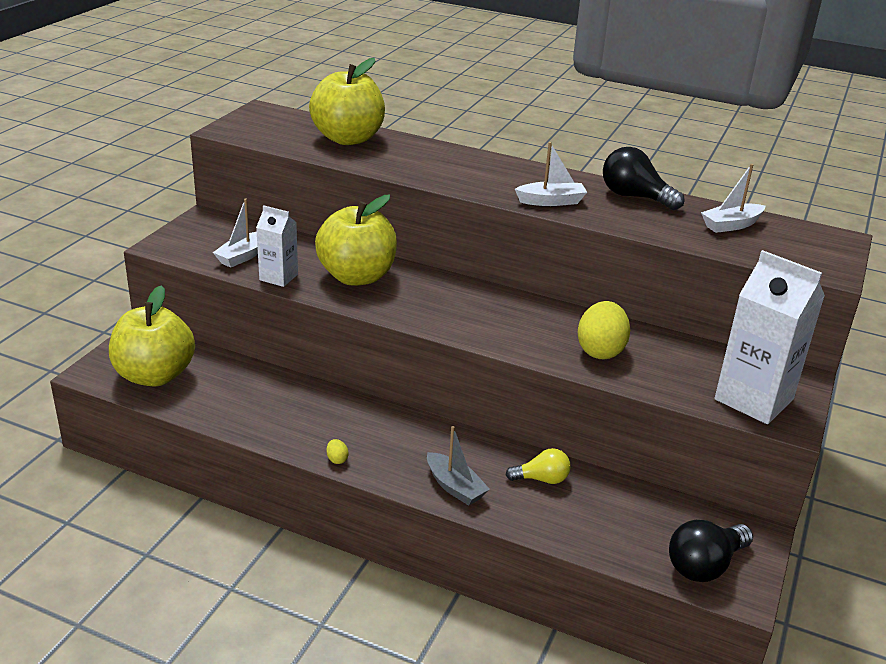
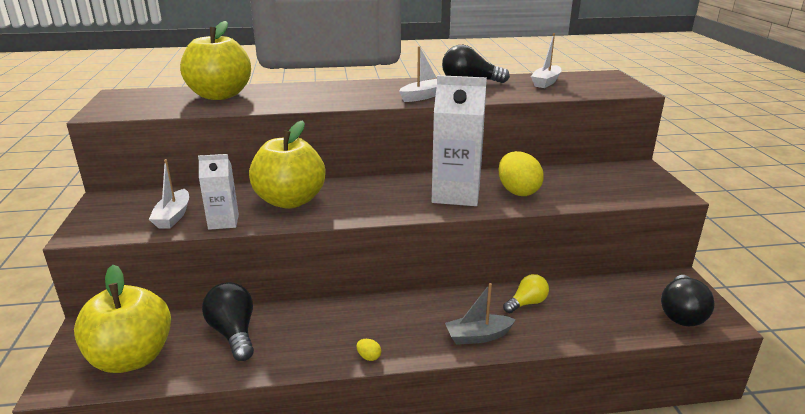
camera: 30 degrees left, 5 degrees down
grey boat [427,426,490,506] -> grey boat turned 150 degrees clockwise [445,283,516,345]
white carton [715,250,825,424] -> white carton moved to [432,75,487,206]
none -> black light bulb [202,282,254,361]

